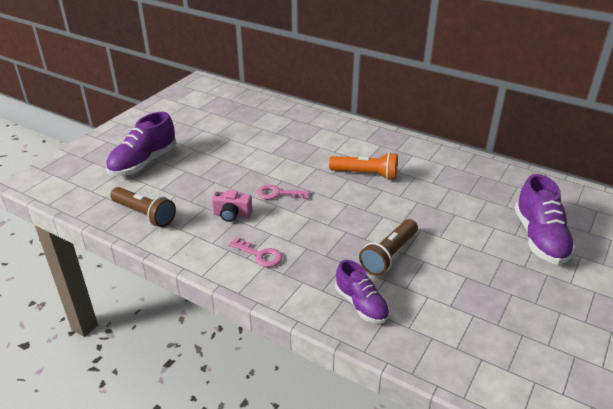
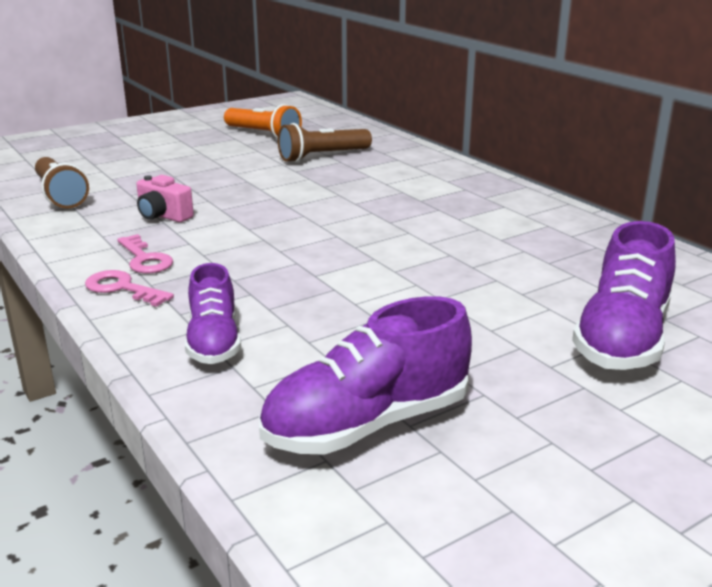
camera: 25 degrees right, 10 degrees down
purple shoe [106,112,176,176] -> purple shoe moved to [259,296,472,455]
pink key [257,185,309,199] -> pink key moved to [85,270,174,307]
orange flashlight [329,152,398,180] -> orange flashlight moved to [224,104,302,139]
brown flashlight [359,219,418,276] -> brown flashlight moved to [278,123,372,162]

